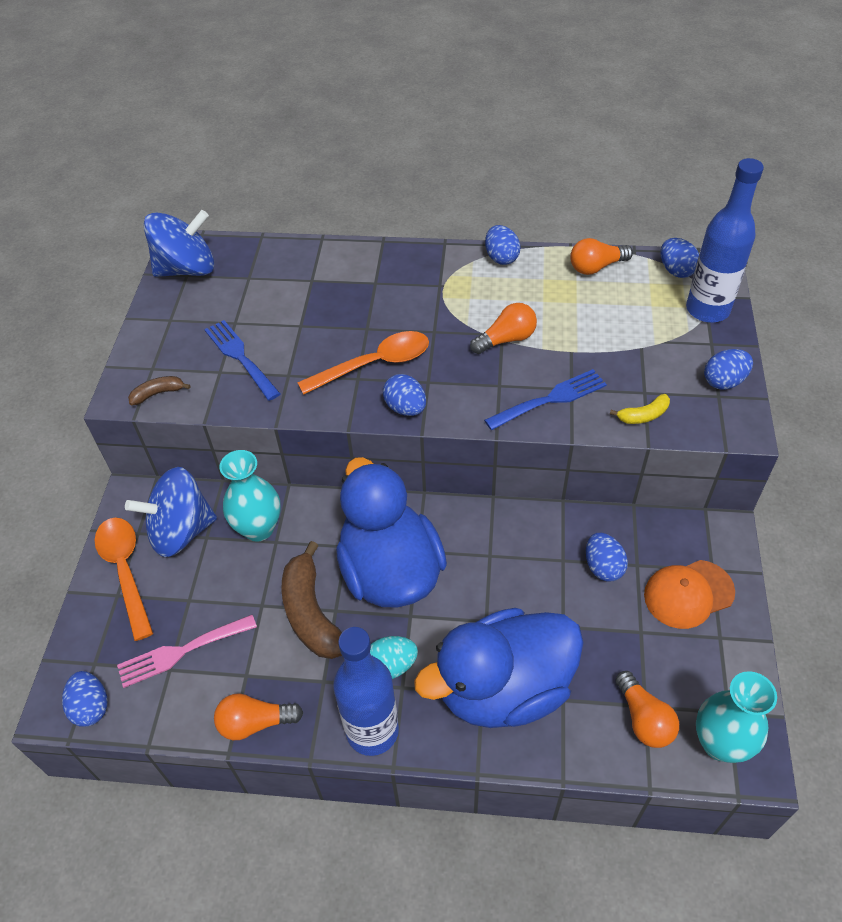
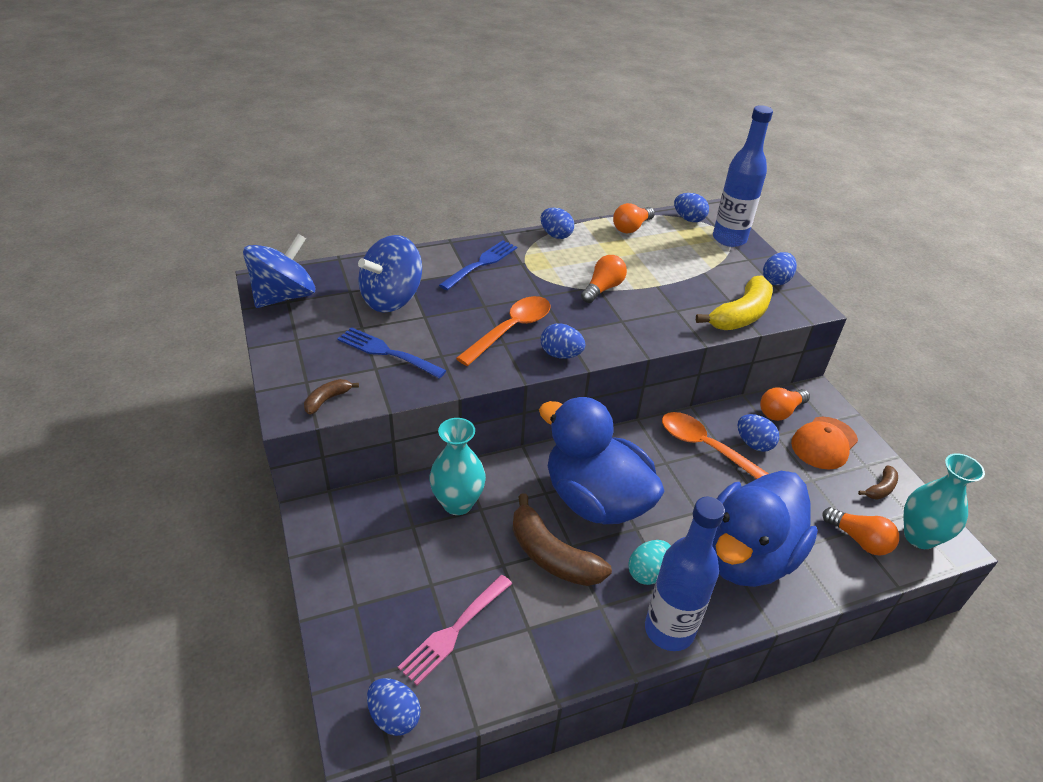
camera: 30 degrees left, 10 degrees down
orange spoon [94,518,153,641] -> orange spoon moved to [662,412,769,479]
blue spinning top [125,467,217,557] -> blue spinning top moved to [358,235,422,313]
orange light bulb [214,693,303,740] -> orange light bulb moved to [760,387,810,421]
blue fork [484,369,607,430] -> blue fork moved to [439,240,517,290]
yellow banana [610,394,670,424] -> yellow banana [696,275,773,330], size x2.03
none -> brown banana [858,465,898,500]

